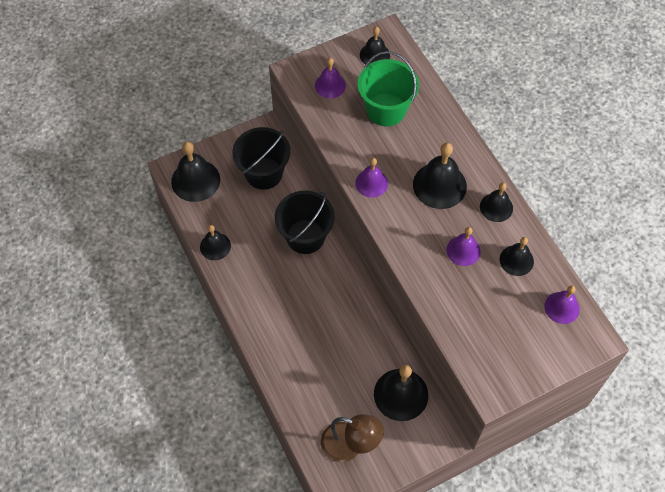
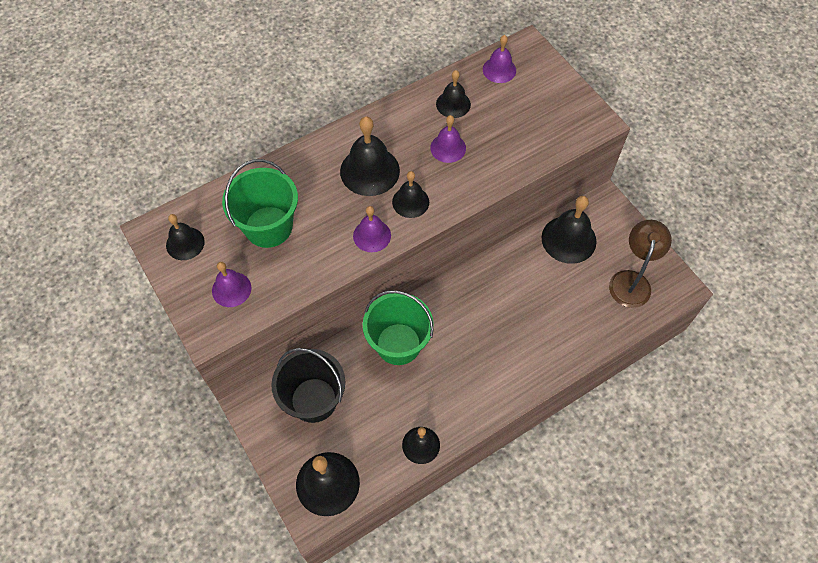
camera: 95 degrees left, 0 degrees up
black bucket [275,191,335,254] -> green bucket [363,290,434,365]
black bell [480,183,513,222] -> black bell moved to [392,171,429,218]

